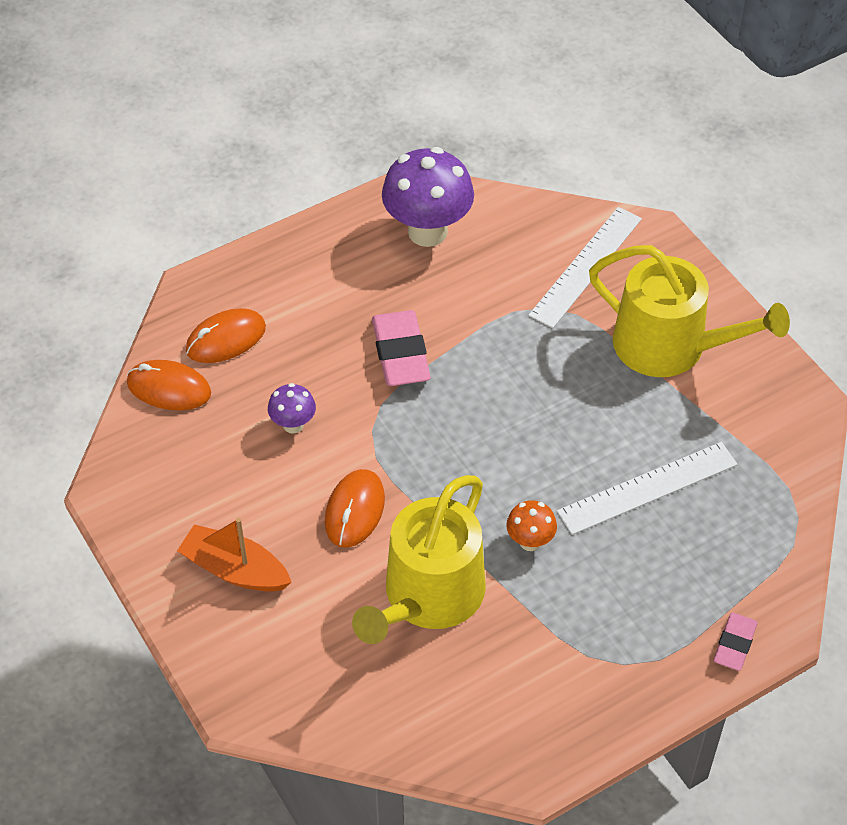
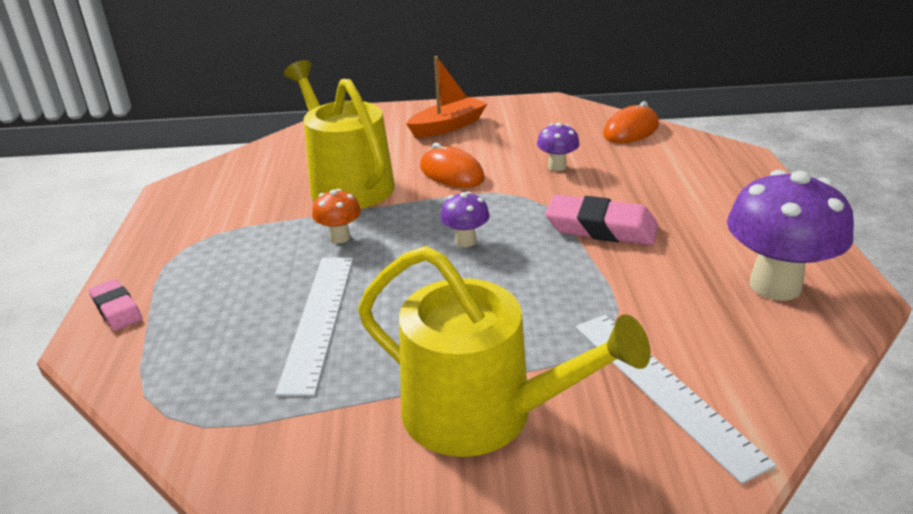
camera: 120 degrees right, 20 degrees down
orange mouse [186,308,266,363] -> none
yellow watering can [589,245,790,377] -> yellow watering can turned 120 degrees counterclockwise [358,246,651,457]
none -> purple mushroom [440,191,490,247]

